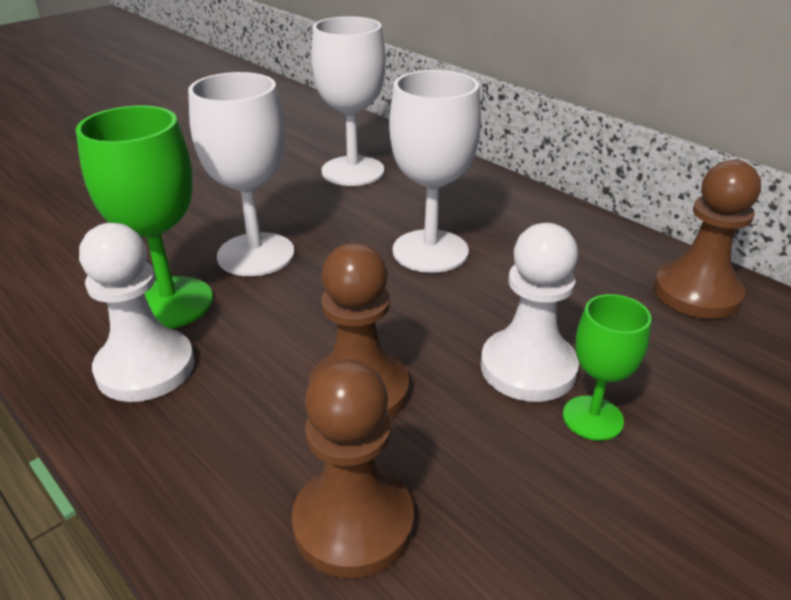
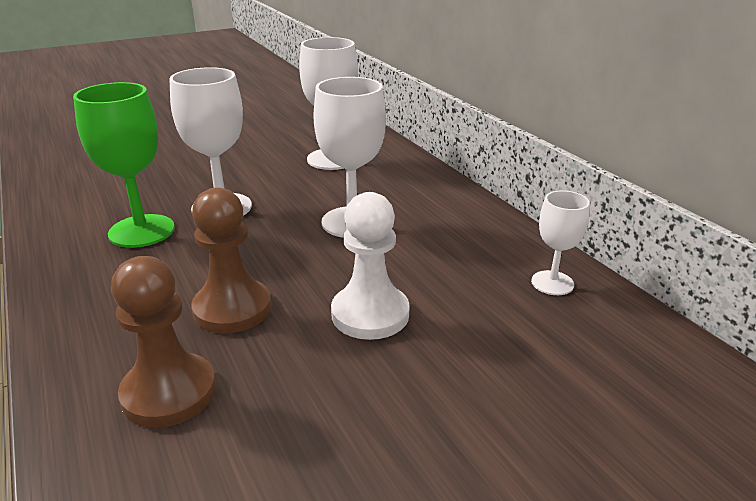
camera: 15 degrees right, 5 degrees down
white pawn [79,223,195,402] -> none
green goblet [563,294,652,441] -> none
brown pawn [654,160,761,319] -> white goblet [531,190,590,295]

